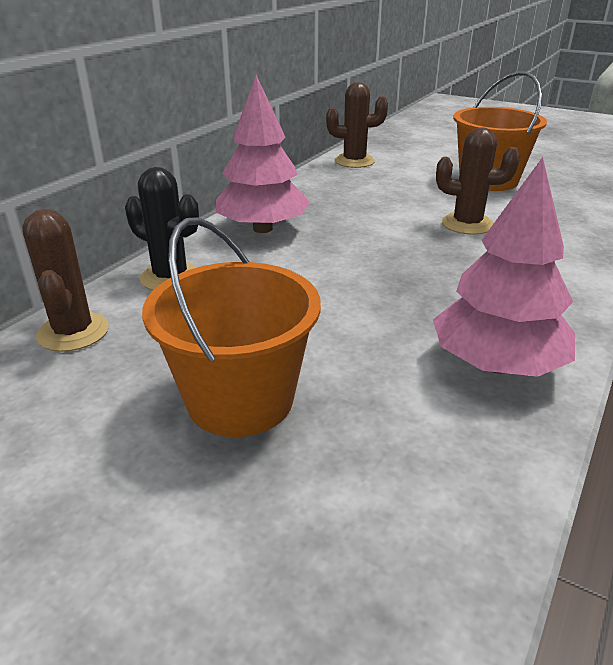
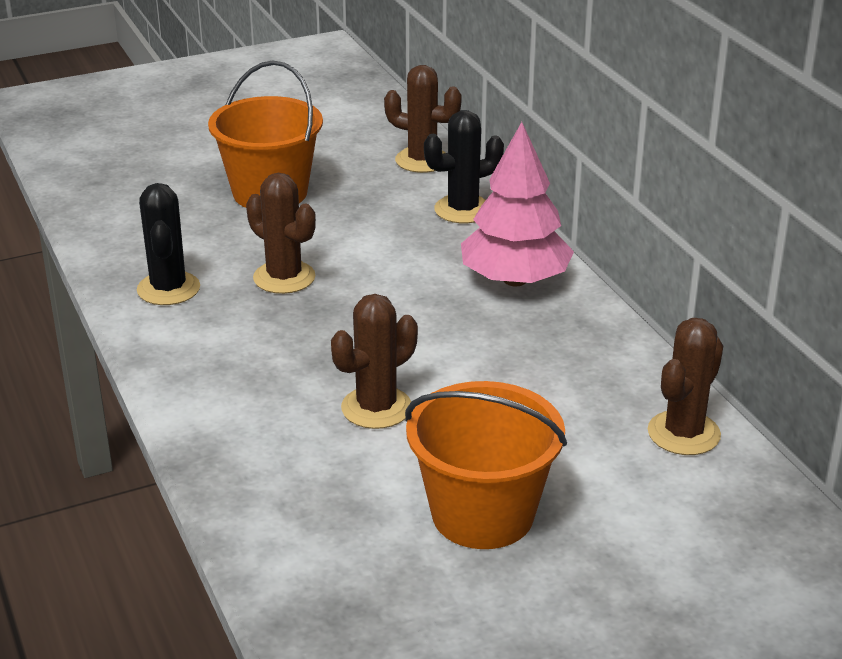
camera: 125 degrees right, 0 degrees up
pink tree [433,157,575,377] -> black cactus [137,183,200,305]
none -> brown cactus [246,173,316,294]

